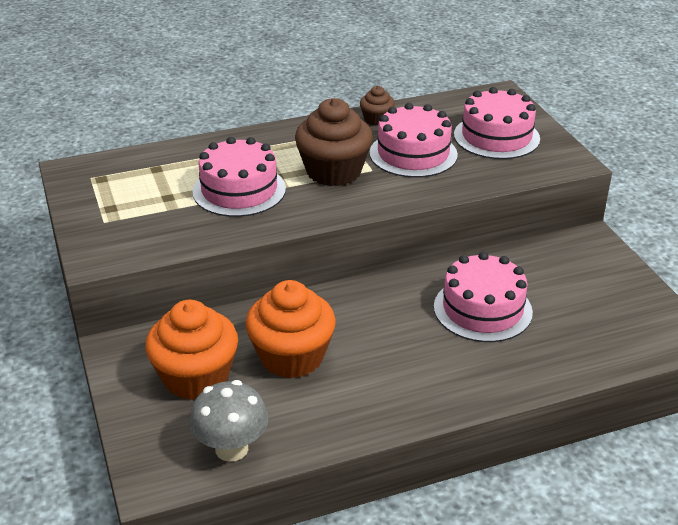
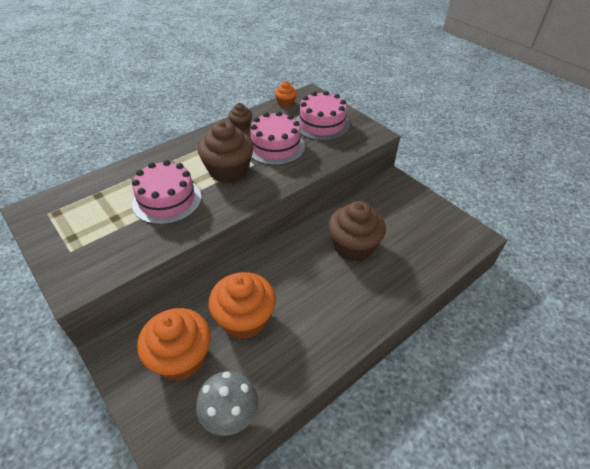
camera: 20 degrees left, 10 degrees up
pink cake [434,252,533,342] -> brown cupcake [328,201,386,261]
none -> orange cupcake [275,81,297,108]

